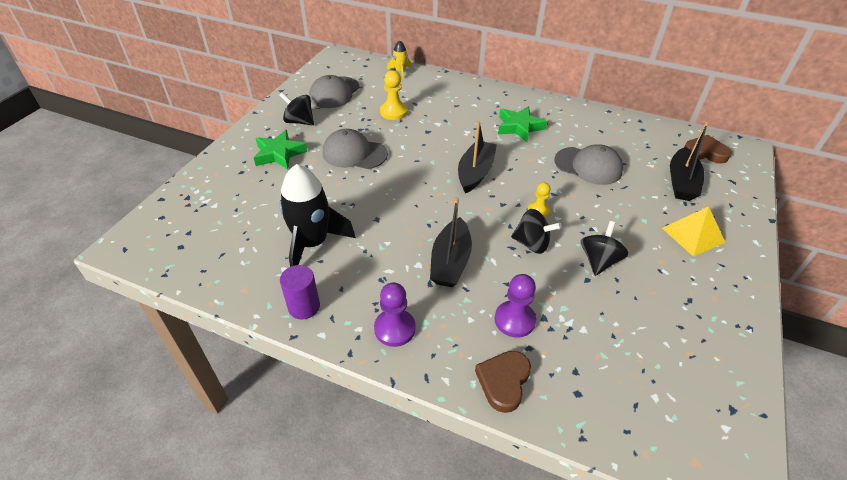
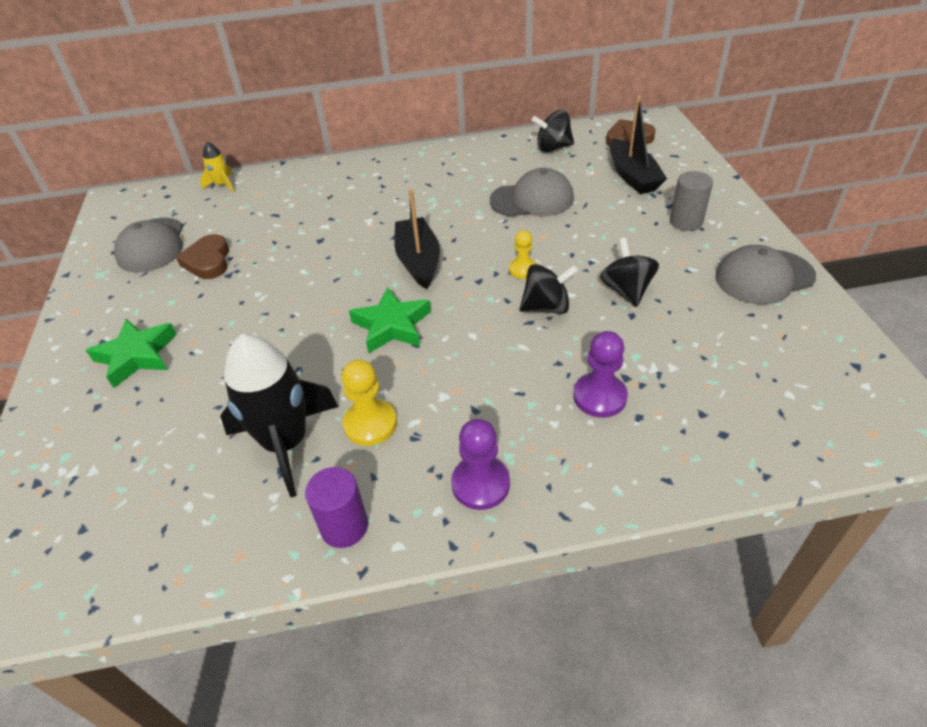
camera: 30 degrees left, 0 degrees up
black spinning top [279,92,314,125] -> black spinning top moved to [531,110,574,152]
grey cap [323,129,388,169] -> grey cap moved to [715,245,816,305]
yellow pawn [380,70,407,120] -> yellow pawn moved to [341,360,397,446]
black boat [430,197,472,287] -> none
brown heart [475,351,531,413] -> brown heart moved to [176,234,229,279]
green star [498,106,547,142] -> green star moved to [349,287,431,353]
yellow pyramid [662,207,726,257] -> grey cylinder [670,171,713,231]

